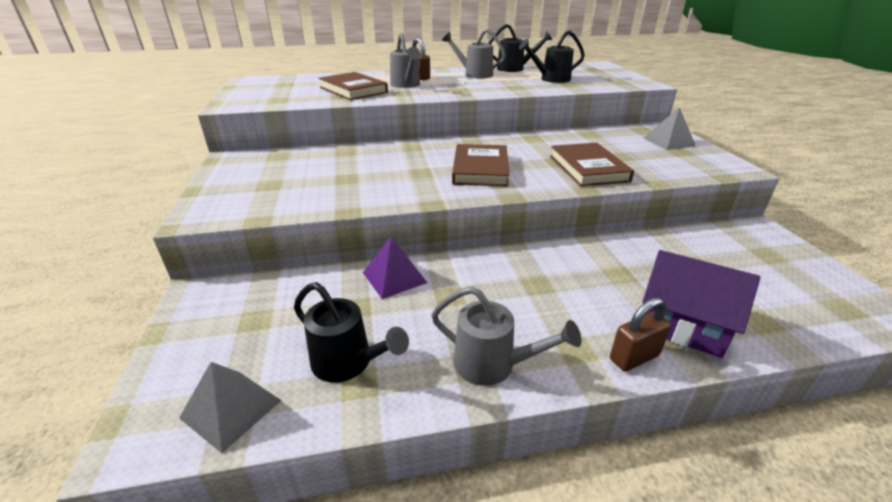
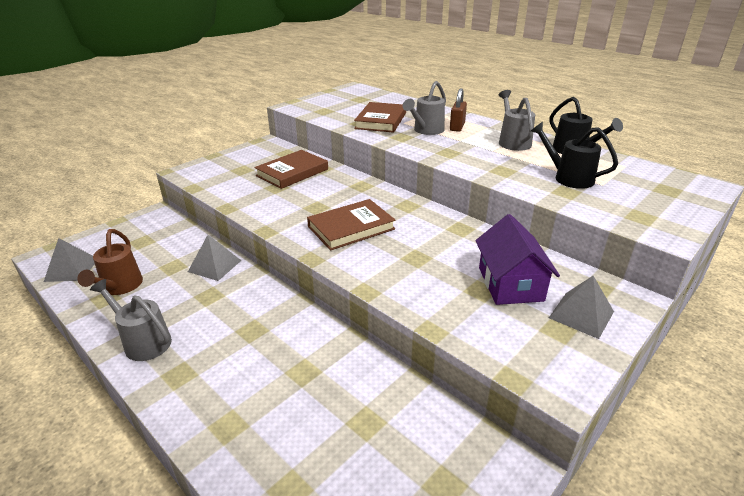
camera: 55 degrees right, 0 degrees up
black watering can [294,282,409,382] -> brown watering can [77,229,143,295]
purple pyramid [363,236,427,299] -> grey pyramid [188,235,242,281]
grey watering can [431,286,581,386] -> grey watering can turned 135 degrees clockwise [90,279,172,361]
brown book [550,143,634,187] -> brown book moved to [254,150,328,189]
brown padlock [610,298,671,372] -> none
purple house [642,250,760,358] -> purple house moved to [475,214,560,305]

